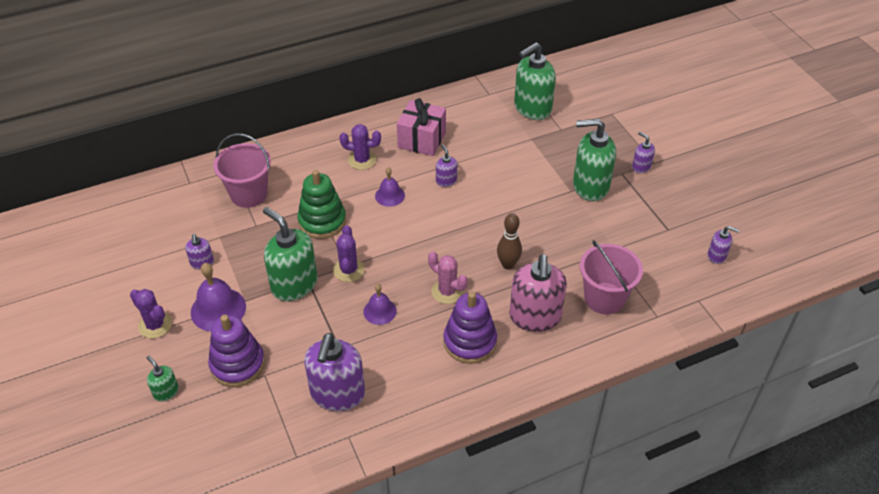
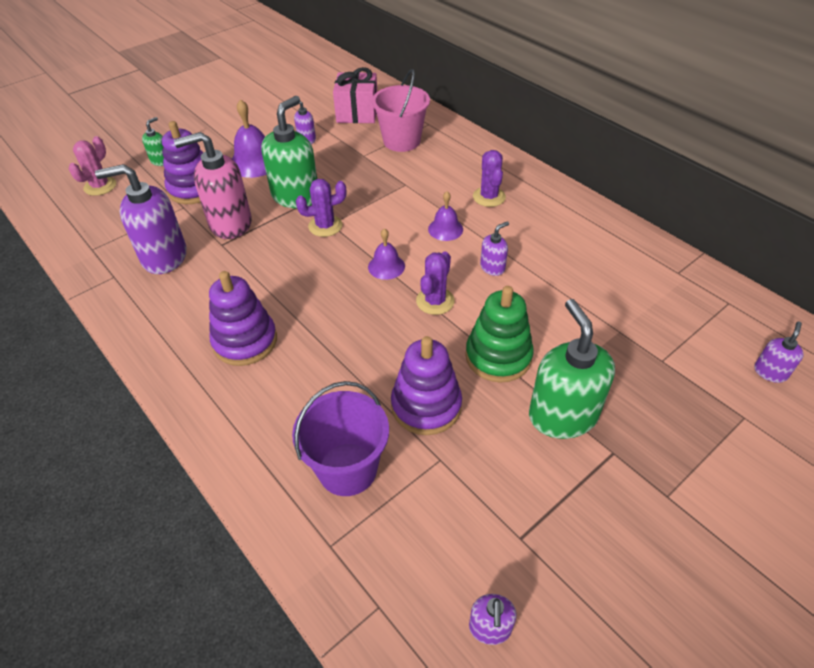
camera: 75 degrees right, 0 degrees up
purple cactus [130,289,172,338] -> purple cactus moved to [416,251,455,315]
green stacking toy [297,170,346,239] -> green stacking toy moved to [465,286,534,383]
purple bell [363,284,397,325] -> purple bell moved to [368,228,405,280]
pink gift [397,98,446,156] -> pink gift moved to [333,67,377,123]
pink cactus [428,252,468,304] -> pink cactus moved to [69,136,116,196]
brown bowling pin [497,213,522,270] -> none
pink soap dispenser [509,254,567,332] -> pink soap dispenser moved to [174,132,252,239]
green soap dispenser [514,42,556,120] -> none
pink bucket [580,240,643,315] -> purple bucket [292,381,389,496]
purple soap dispenser [632,132,655,173] -> purple soap dispenser moved to [754,322,804,383]
none -> purple stacking toy [391,336,462,435]

